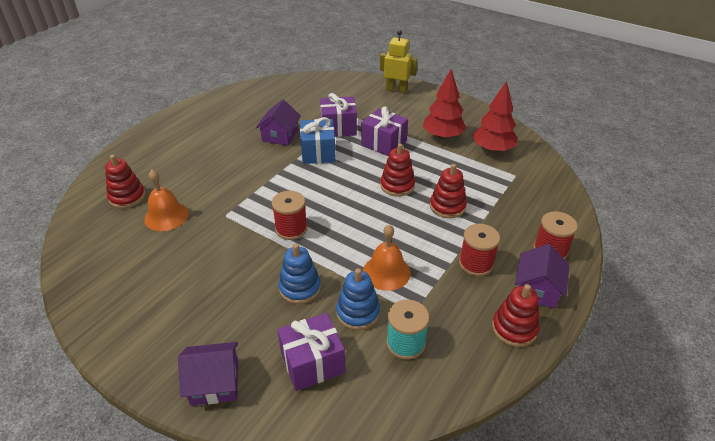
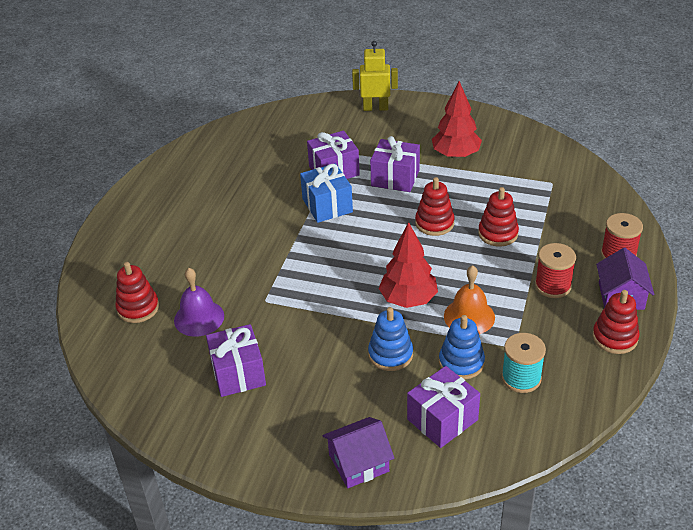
camera: 15 degrees left, 0 degrees up
orange bell [144,170,189,231] -> purple bell [174,268,224,337]
purple house [256,99,301,146] -> none
red spool [272,191,307,240] -> none
red tree [473,81,517,153] -> red tree moved to [378,222,438,308]
none -> purple gift [206,324,266,397]

